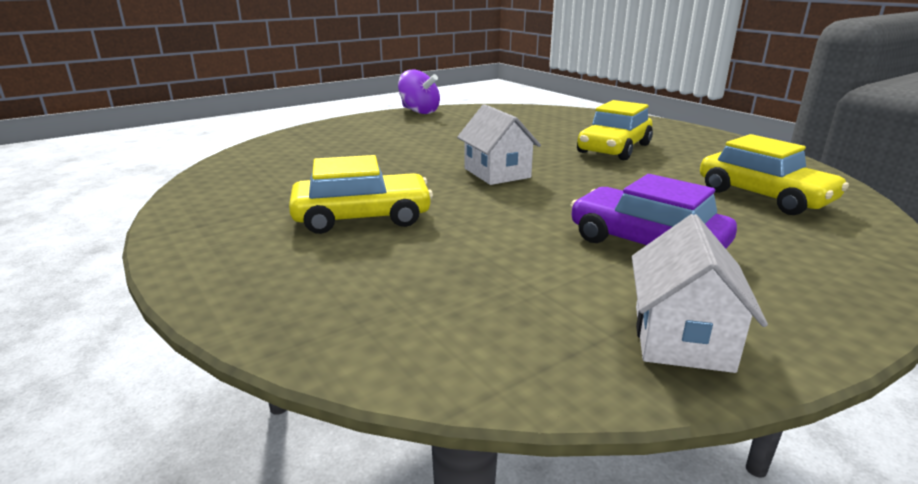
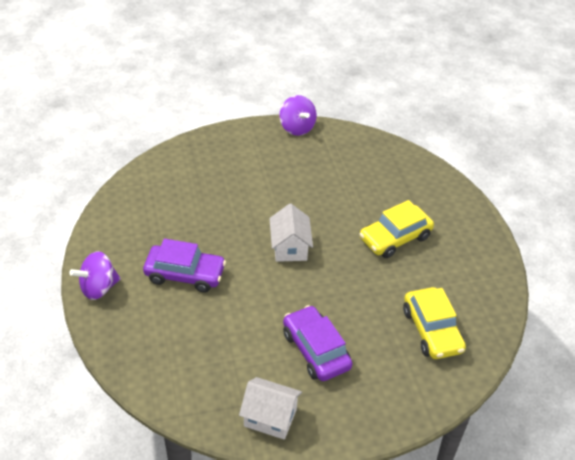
camera: 20 degrees right, 20 degrees up
yellow car [289,155,433,234] -> purple car [143,239,226,293]
white house [632,214,768,373] -> white house turned 75 degrees clockwise [239,377,302,440]
none -> purple spinning top [69,251,121,300]

